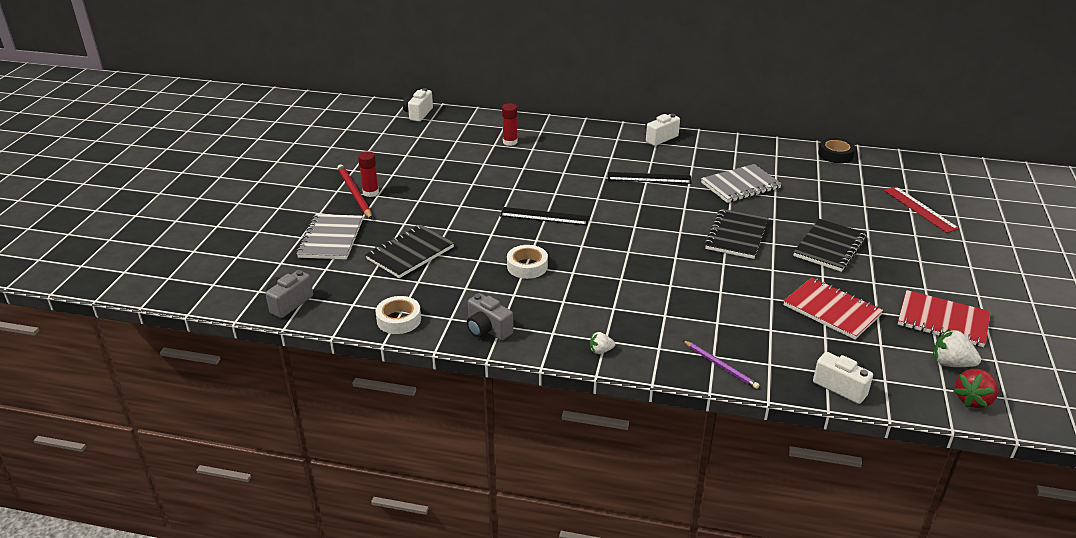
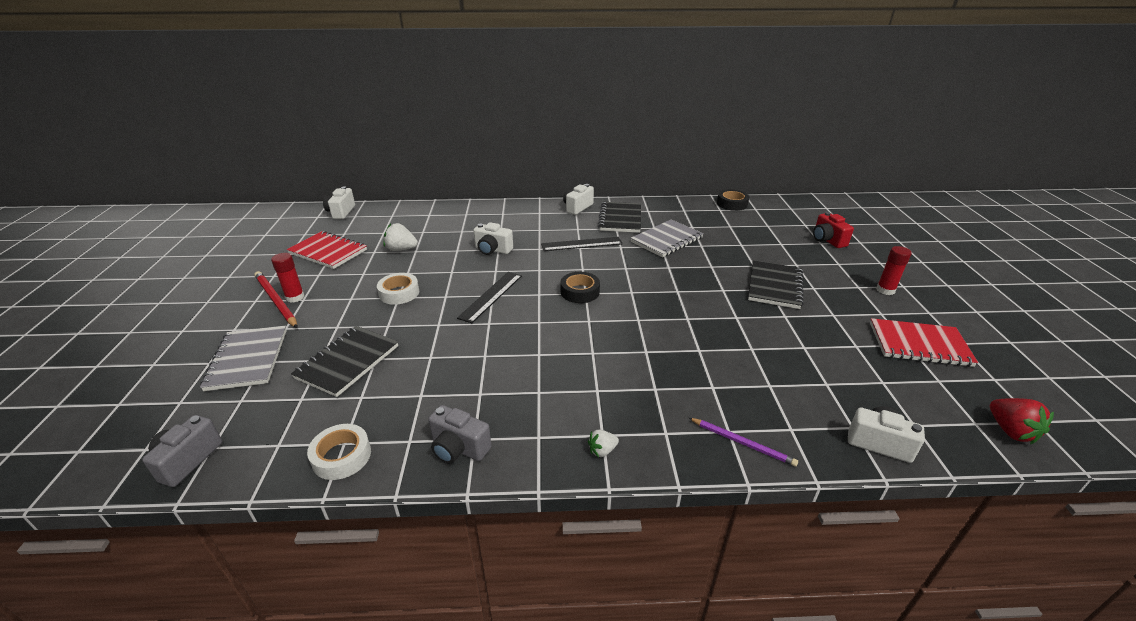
camera: 15 degrees left, 0 degrees up
black ruler [500,207,590,226] -> black ruler turned 60 degrees counterclockwise [457,272,522,323]
red glue stick [502,103,518,146] -> red glue stick moved to [876,246,912,295]
white tape [507,245,548,279] -> white tape moved to [377,273,419,305]
black notebook [704,209,768,259] -> black notebook moved to [598,202,641,233]
red notebook [784,278,883,340] -> red notebook moved to [287,231,367,269]
red ruler [884,187,960,233] -> red camera [813,212,854,248]
white strawberry [933,329,981,367] -> white strawberry moved to [384,223,418,251]
red strawberry [953,369,998,408] -> red strawberry turned 45 degrees counterclockwise [990,398,1054,444]
none -> white camera [473,222,513,255]
none -> black tape [561,272,600,303]

